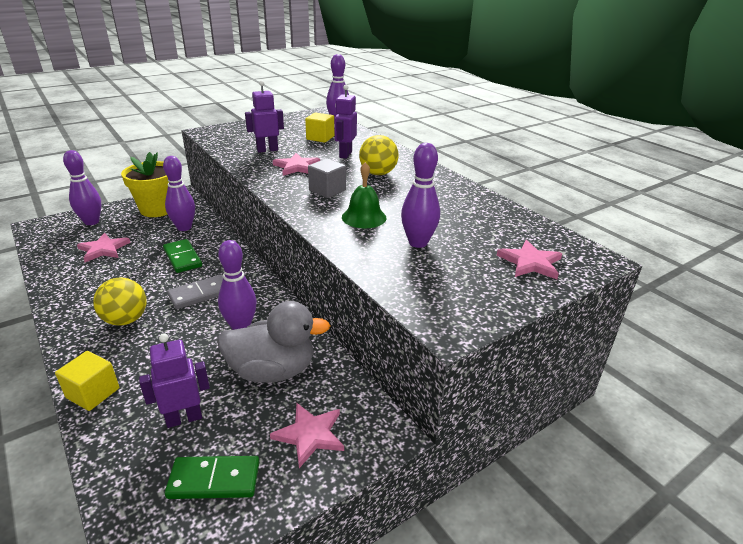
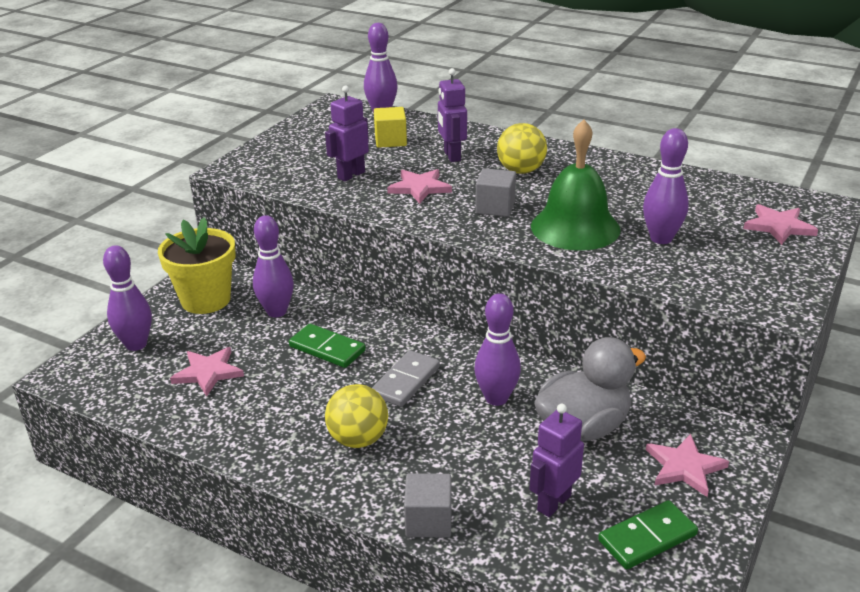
camera: 25 degrees left, 0 degrees up
yellow cube [55,351,119,411] -> grey cube [404,473,452,538]
green bell [342,162,386,228] -> green bell [531,120,621,250], size x1.64

